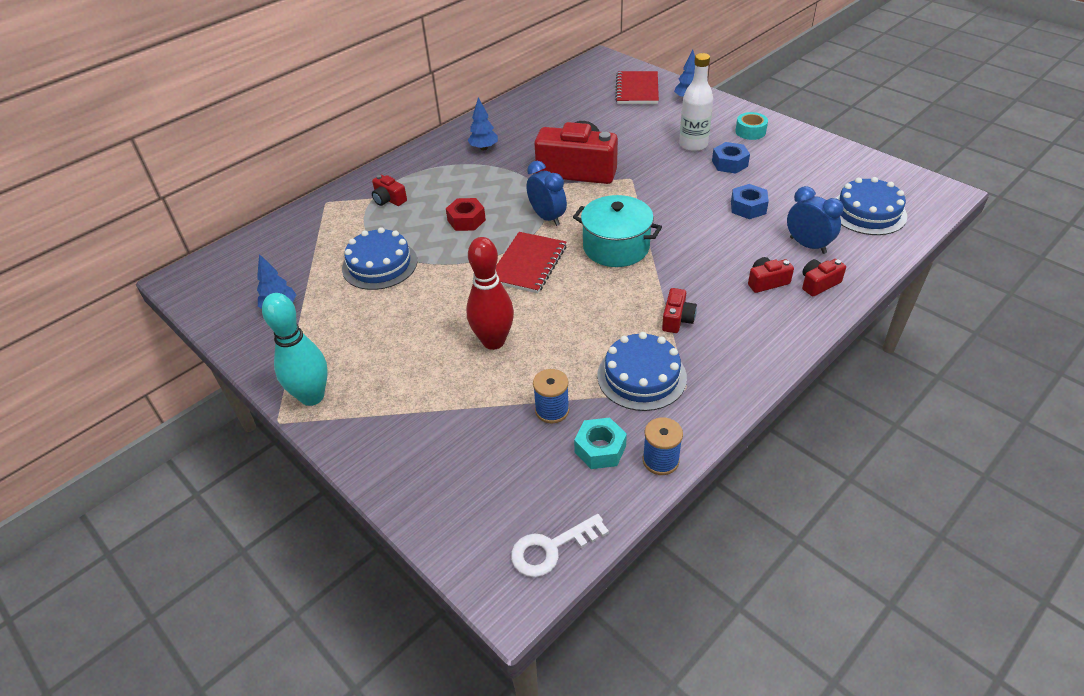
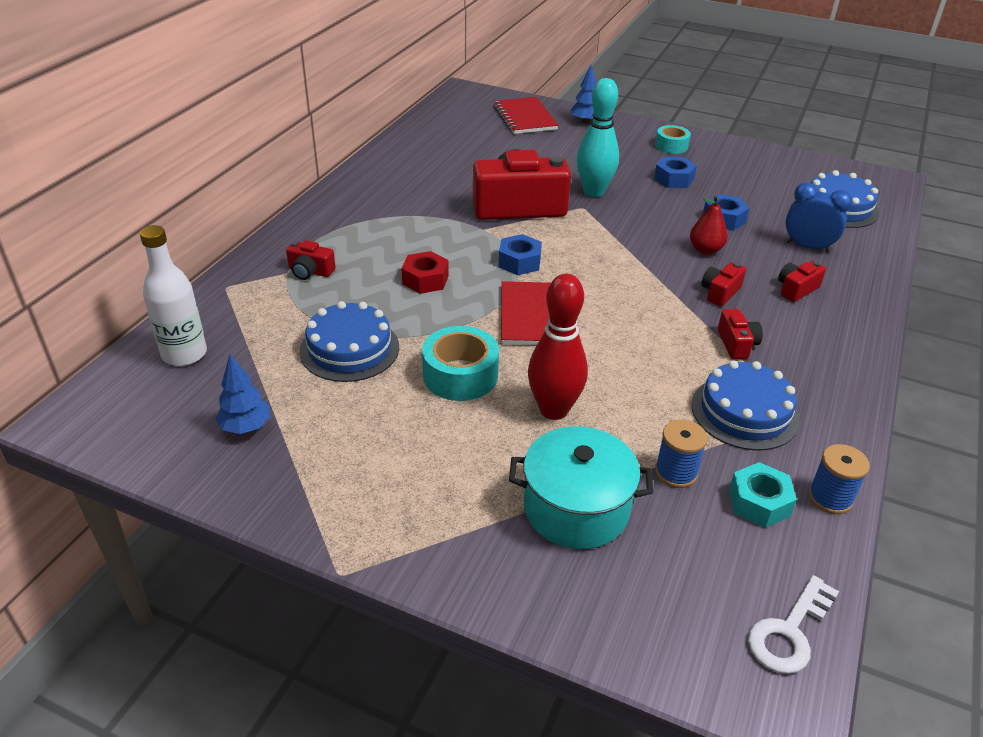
camera: 25 degrees left, 5 degrees down
turquoise bowling pin [262,293,328,406] -> turquoise bowling pin moved to [576,78,619,197]
blue tree [467,97,498,150] -> none
blue clock [527,161,567,226] -> blue nut [499,234,542,275]
turquoise pot [573,195,662,267] -> turquoise pot moved to [509,426,653,549]
white bottle [679,53,713,151] -> white bottle moved to [140,225,207,366]
red camera [802,259,846,296] -> red camera moved to [702,262,746,306]
none -> turquoise tape [422,326,499,401]
none -> red pear [690,195,728,255]

